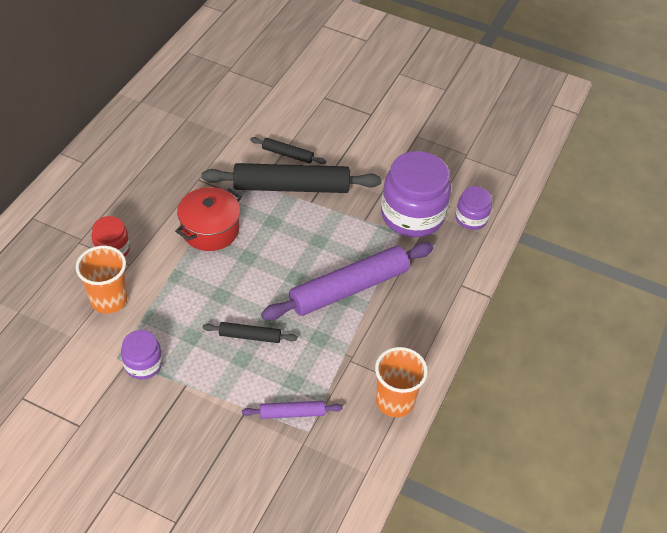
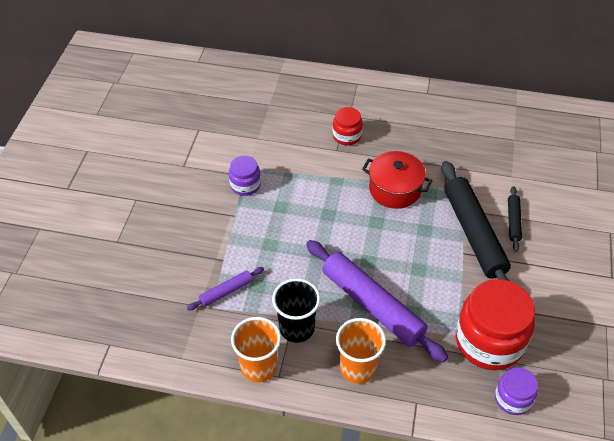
camera: 80 degrees right, 0 degrees up
orange cup [76,246,127,314] -> orange cup moved to [336,318,386,384]
black rolling pin [203,322,297,343] -> none
purple rolling pin [242,401,343,419] -> purple rolling pin turned 75 degrees clockwise [187,267,264,310]
purple jar [381,151,451,237] -> red jar [456,279,535,370]
none -> black cup [272,278,320,343]

